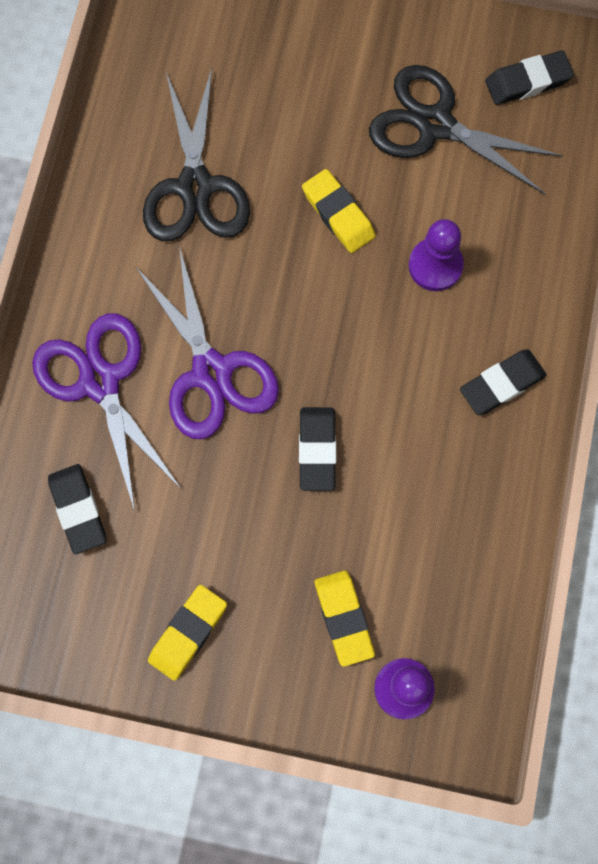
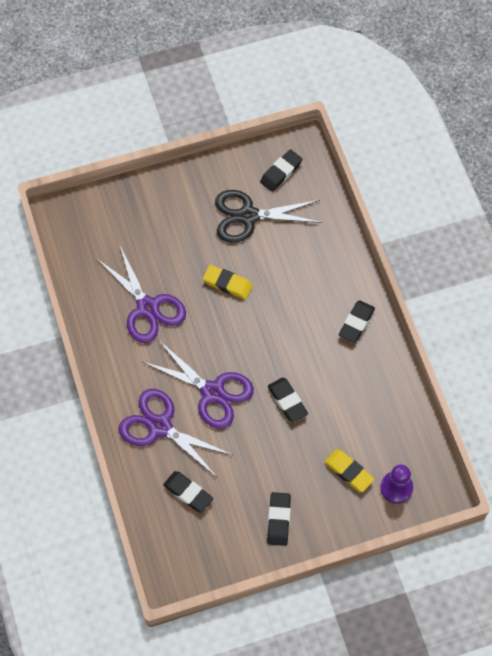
camera: 30 degrees left, 10 degrees down
black scissors [143,68,250,241] -> purple scissors [97,246,186,343]
yellow eraser [148,585,227,681] -> black eraser [267,492,291,546]
purple pawn [409,219,464,291] -> none

